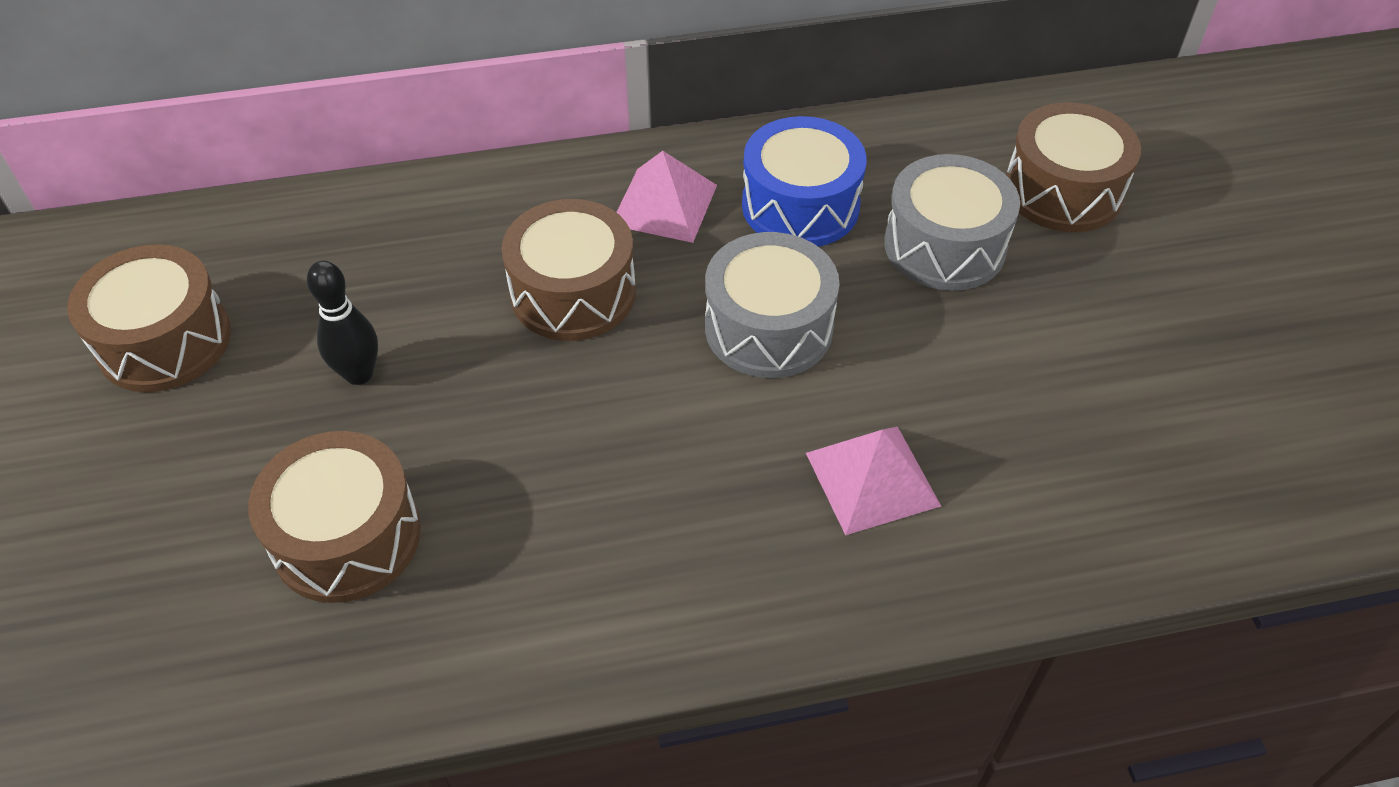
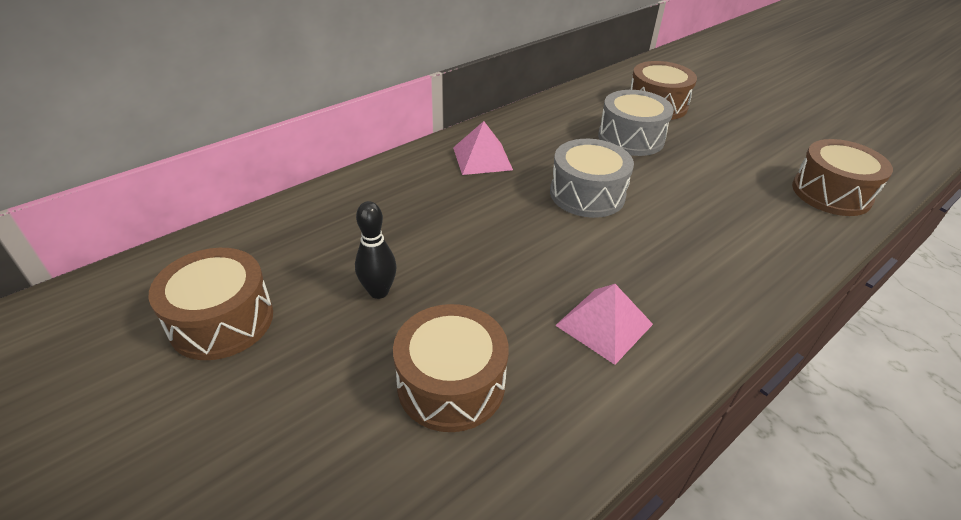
camera: 30 degrees left, 10 degrees down
brown drum [502,199,636,341] -> brown drum moved to [792,139,893,216]
blue drum [742,116,866,247] -> none
pink pyramid [806,427,941,535] -> pink pyramid moved to [555,284,653,365]

